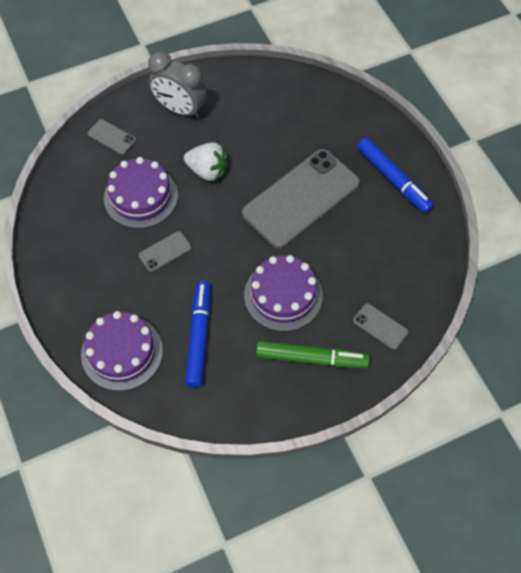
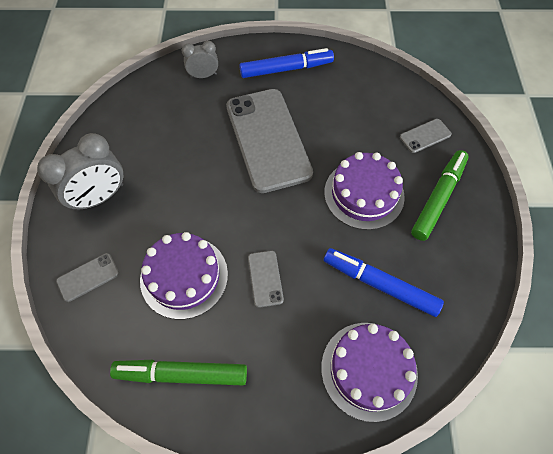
camera: 65 degrees left, 0 degrees up
white strawberry [184,142,228,181] -> none
none -> green marker [110,360,247,385]
none -> grey clock [182,41,218,78]

